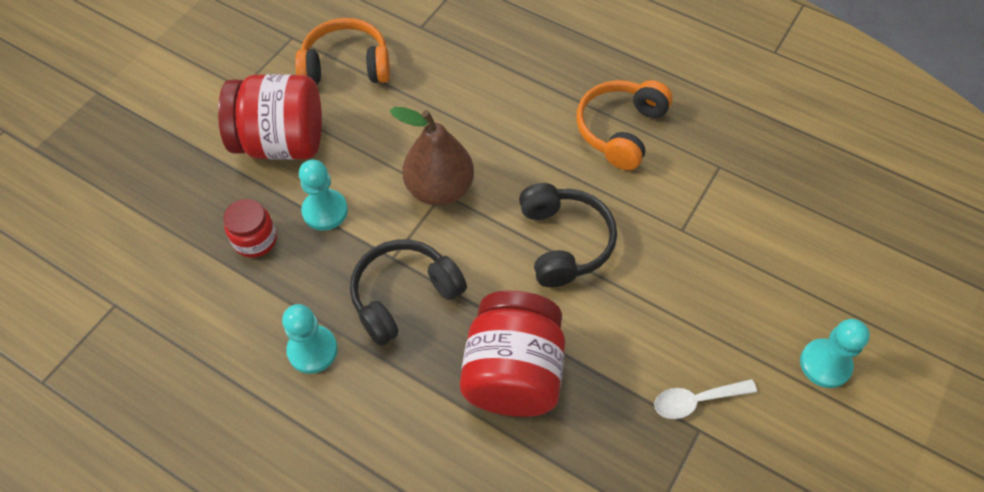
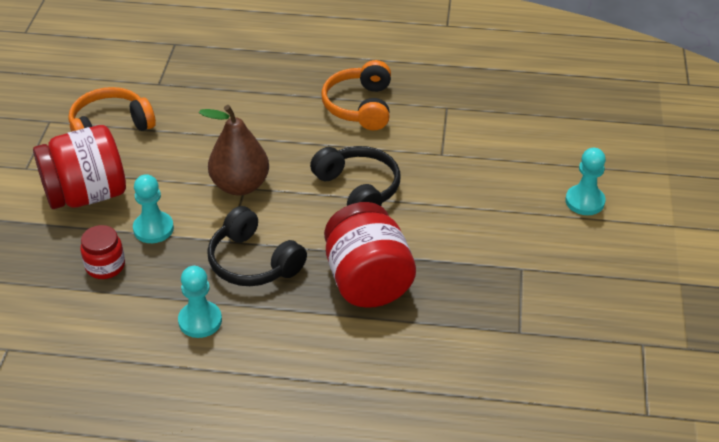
camera: 25 degrees left, 15 degrees down
black headphones [350,239,467,346] -> black headphones turned 75 degrees counterclockwise [207,206,307,286]
white spoon [654,379,757,419] -> none

